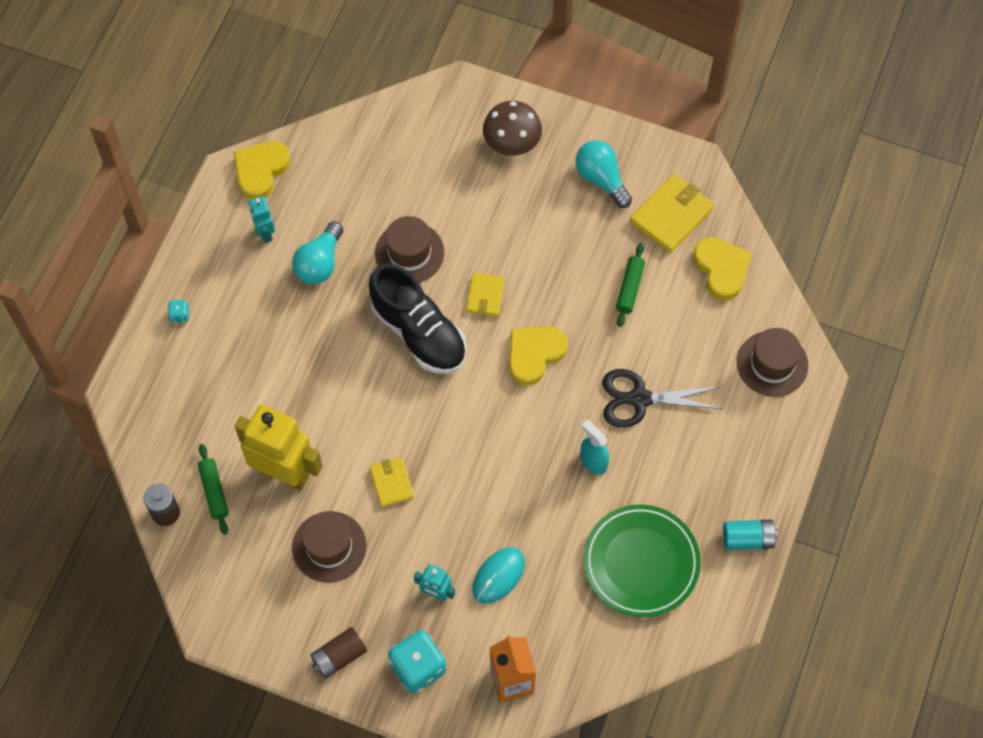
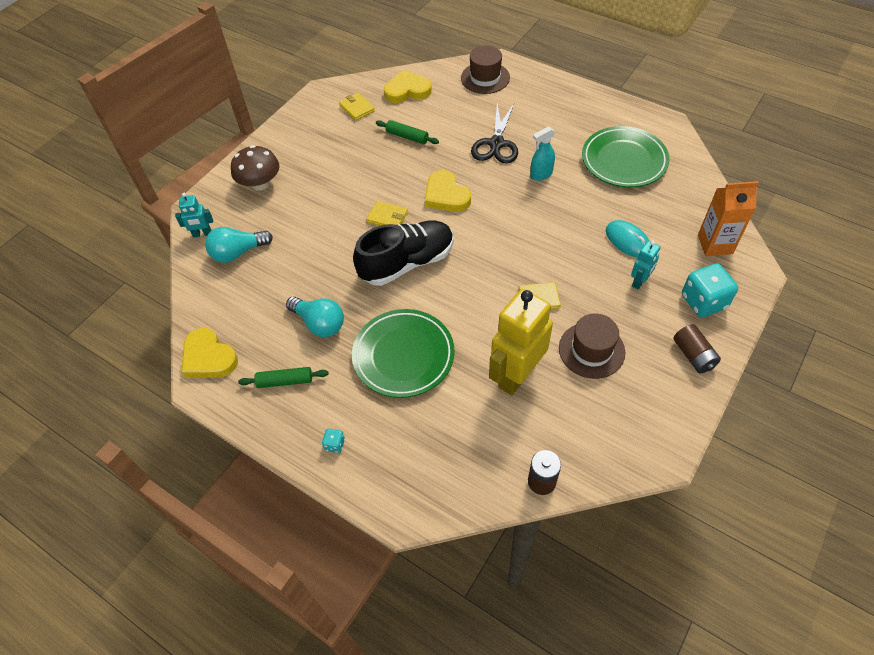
camera: 75 degrees left, 10 degrees down
green rolling pin [198,444,229,535] -> green rolling pin moved to [238,367,329,388]
turquoise robot [249,196,275,243] -> turquoise robot moved to [175,193,213,237]
brown hat [375,216,444,283] -> none
turquoise light bulb [576,140,632,208] -> turquoise light bulb moved to [205,227,273,263]
yellow wallet [630,174,714,253] -> yellow wallet [339,93,375,121], size x0.60
turquoise battery [723,519,778,550] -> none
none -> green plate [352,309,455,398]

